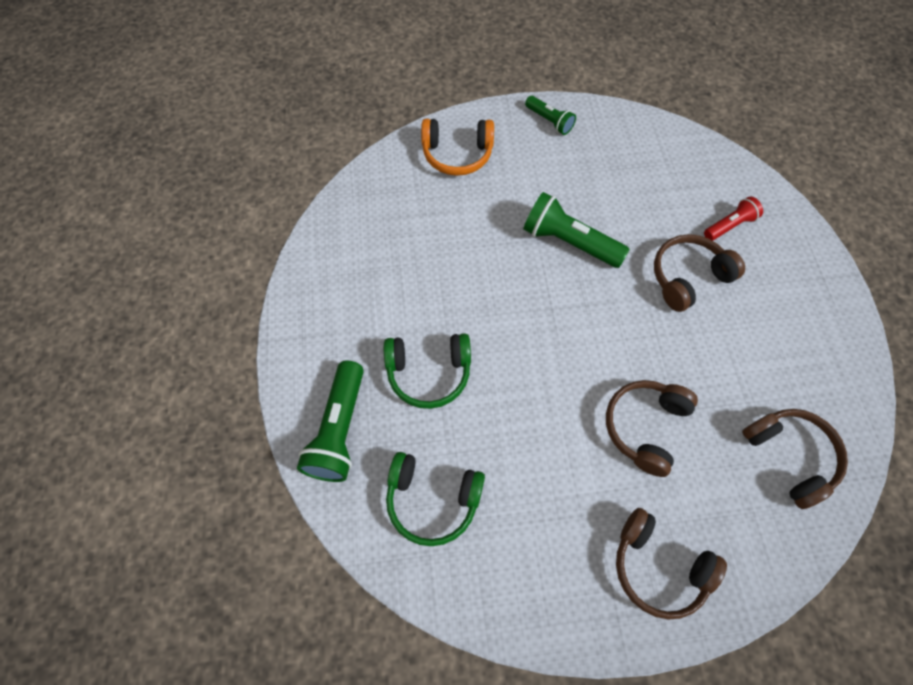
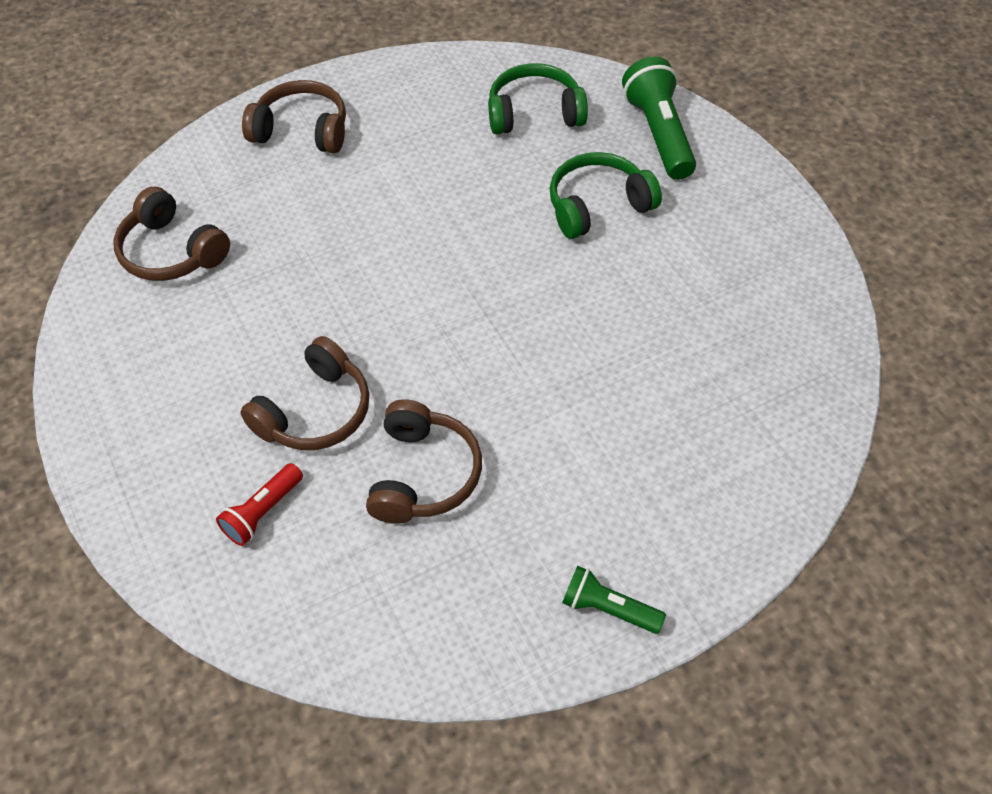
camera: 160 degrees right, 10 degrees down
orange headphones [421,119,494,176] -> none
green flashlight [523,192,630,268] -> none
brown headphones [606,380,698,477] -> brown headphones moved to [366,399,482,524]

